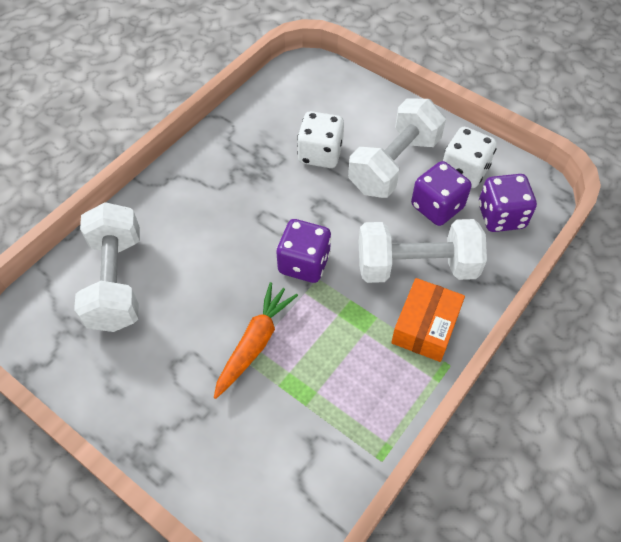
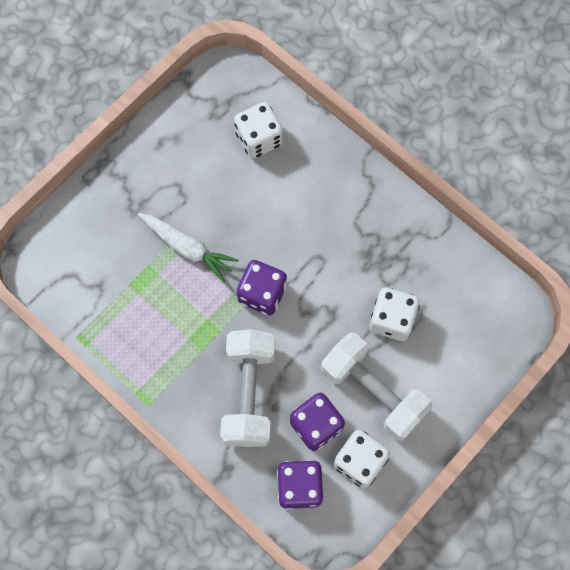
camera: 95 degrees right, 15 degrees up
white dumbbell [74,202,140,332] -> white dice [234,102,283,159]
orange carrot [214,282,298,399] -> white carrot [138,213,239,283]
orange box [391,278,465,362] -> none

